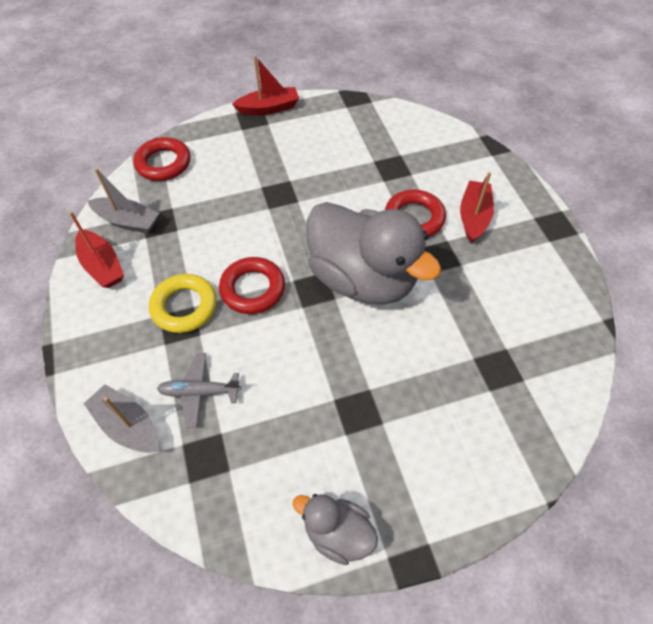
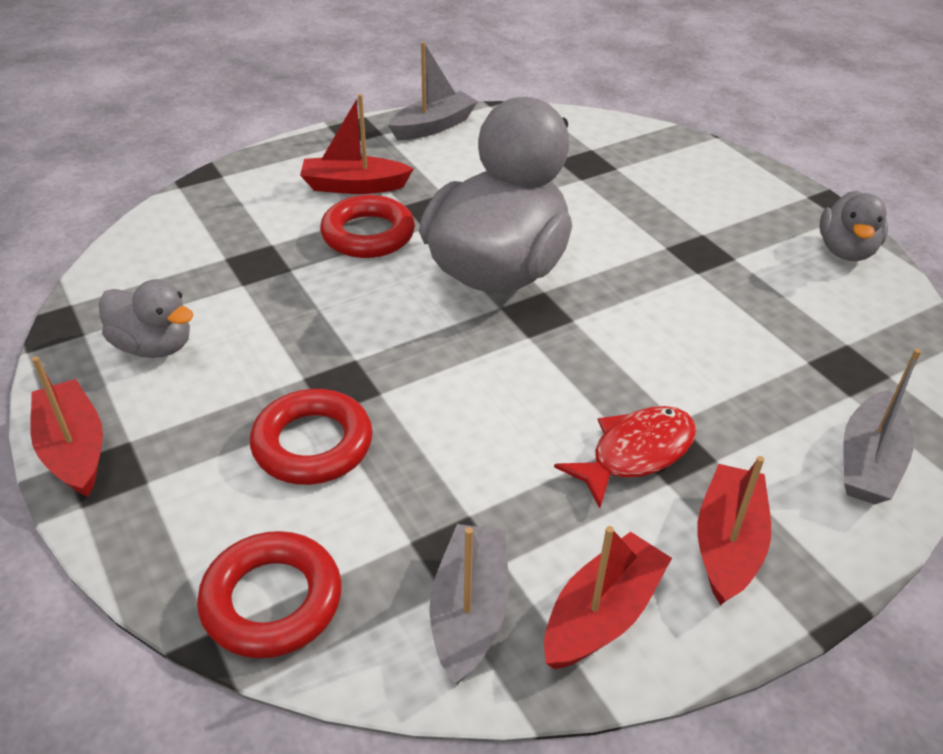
camera: 105 degrees left, 15 degrees down
yellow ring [149,274,217,333] -> red fish [554,406,696,508]
grey plane [157,353,241,427] -> none
red ring [219,257,285,314] -> red ring moved to [250,389,373,485]
none -> grey duck [99,279,194,358]
none -> grey boat [388,42,478,140]
none -> red boat [697,456,771,605]

